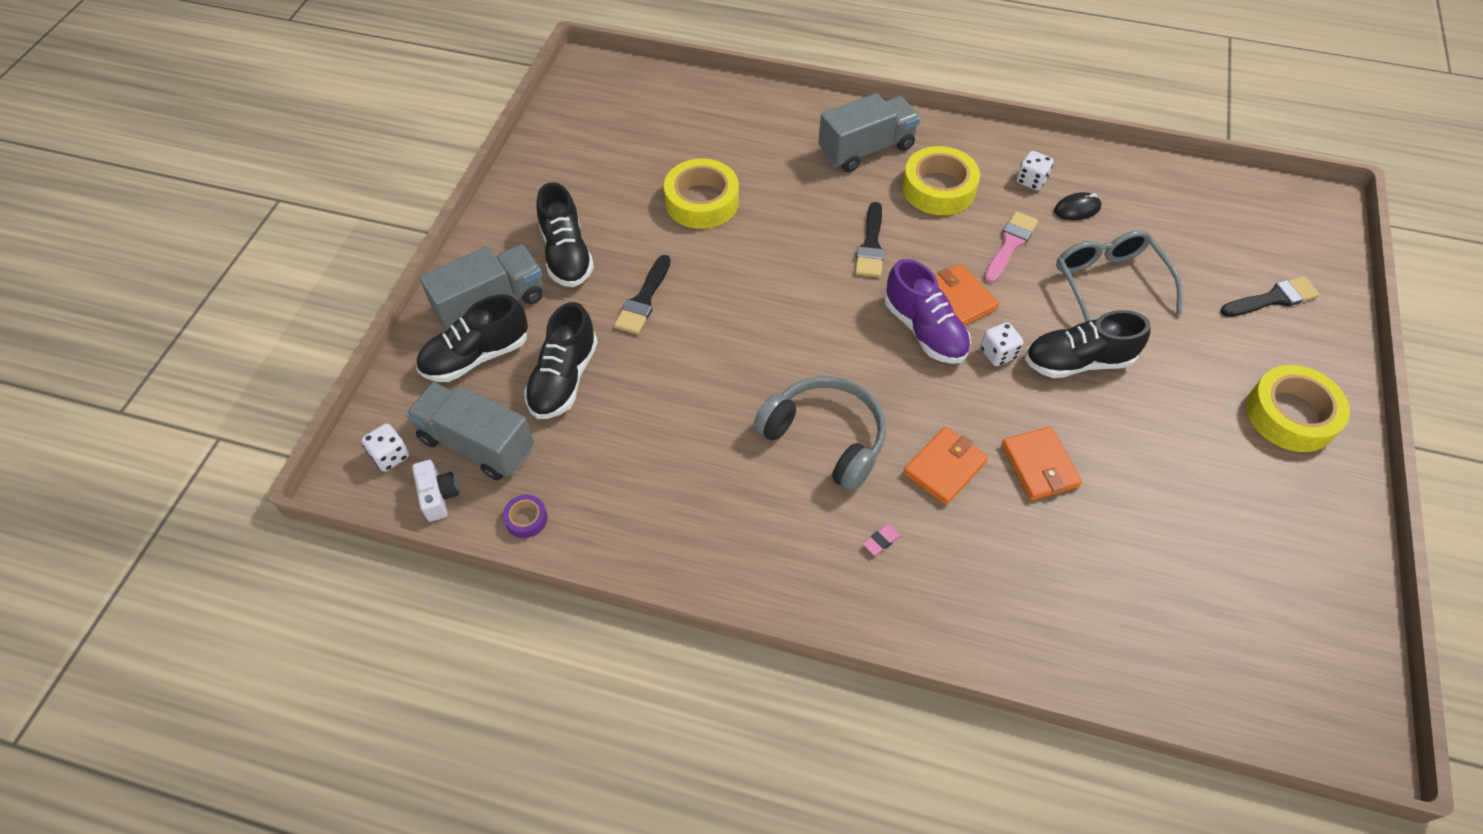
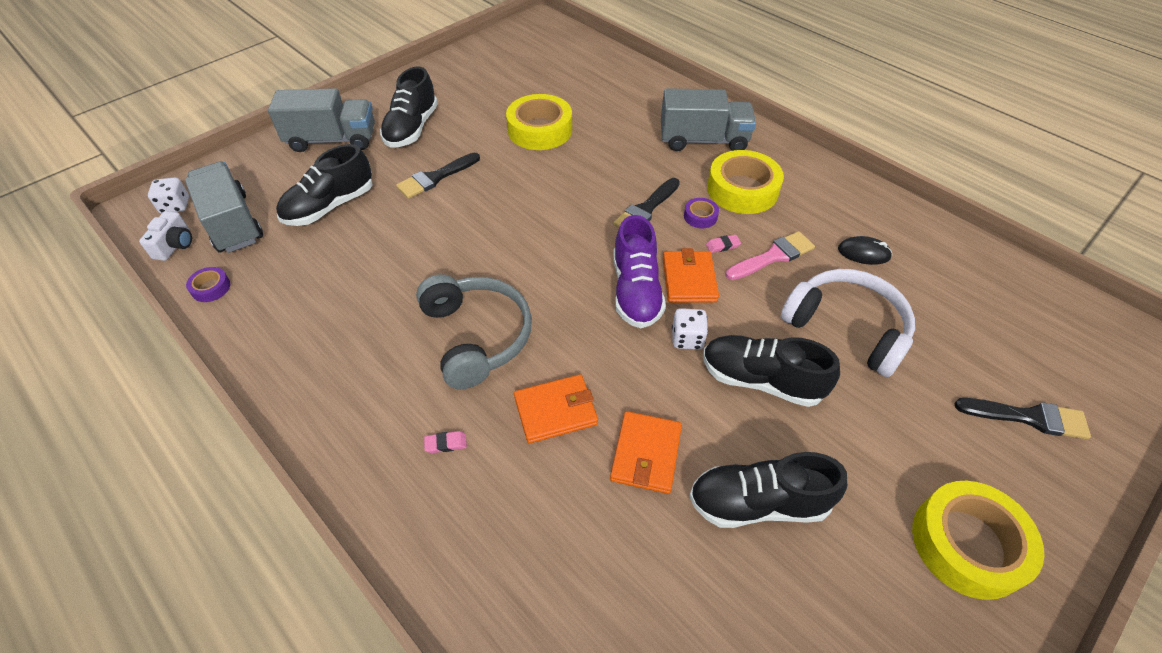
camera: 30 degrees right, 5 degrees down
black shoe [416,294,528,382] -> black shoe moved to [689,452,847,528]
white dice [1016,151,1053,190] -> none
grey glasses [1056,230,1183,322] -> white headphones [781,269,915,377]
none -> purple tape [684,198,719,228]
none -> pink eraser [706,234,741,253]

